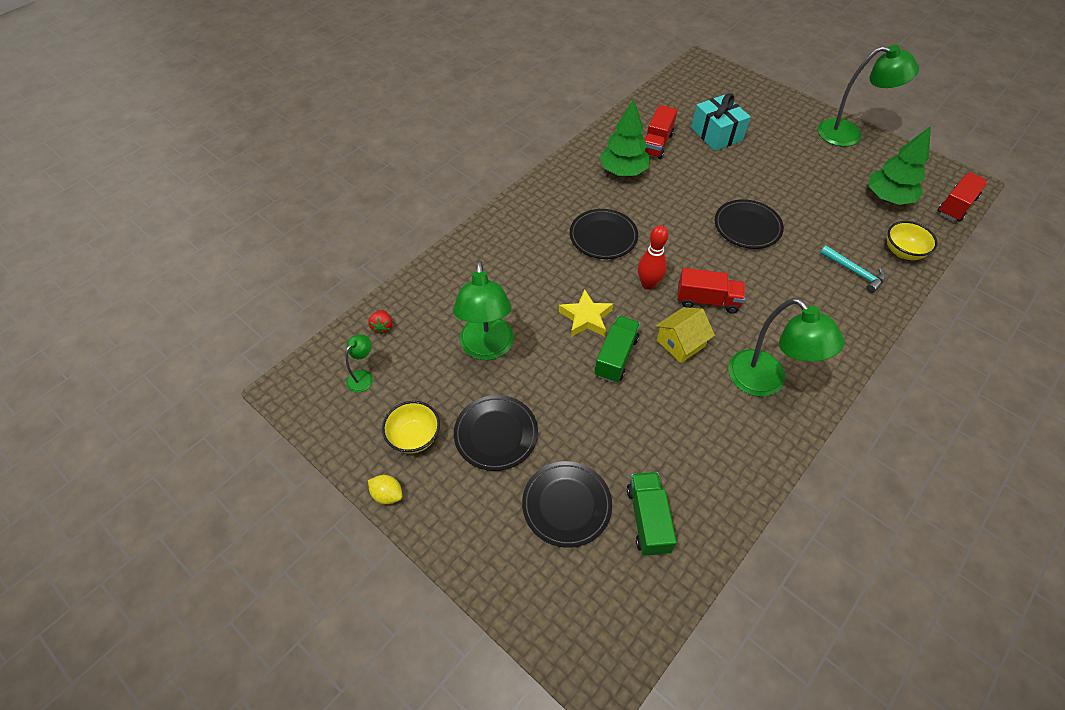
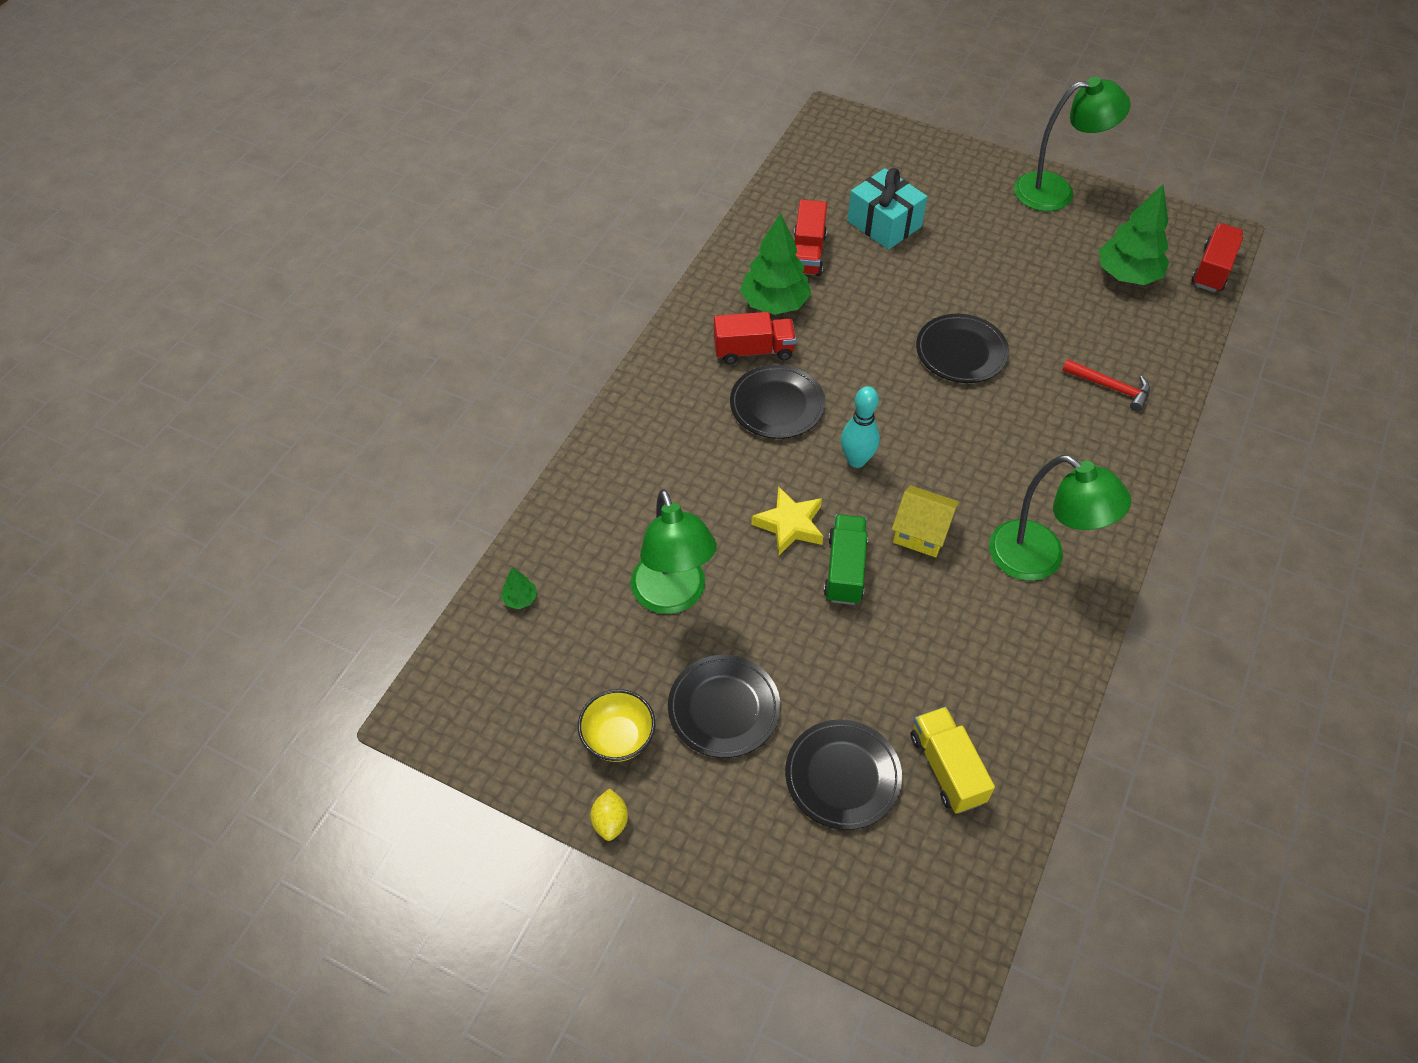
camera: 15 degrees left, 0 degrees up
green lamp [346,334,373,392] -> none
red strawberry [368,310,392,334] -> green tree [501,567,537,609]
yellow lemon [368,475,402,505] -> yellow lemon turned 75 degrees clockwise [590,788,628,841]
green truck [627,472,677,556] -> yellow truck [911,707,995,813]
red bowling pin [638,225,668,290] -> turquoise bowling pin [841,386,880,468]
yellow house [655,307,715,363] -> yellow house turned 75 degrees clockwise [892,485,960,557]
red truck [677,268,745,314] -> red truck moved to [714,312,796,364]
turquoise hammer [820,246,885,293] -> red hammer [1062,359,1150,412]
yellow bowl [887,221,938,260] -> none

